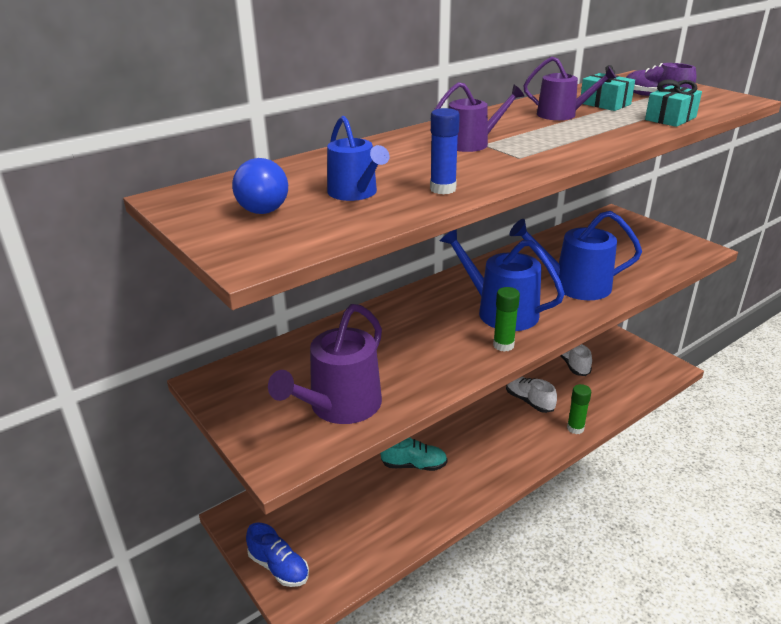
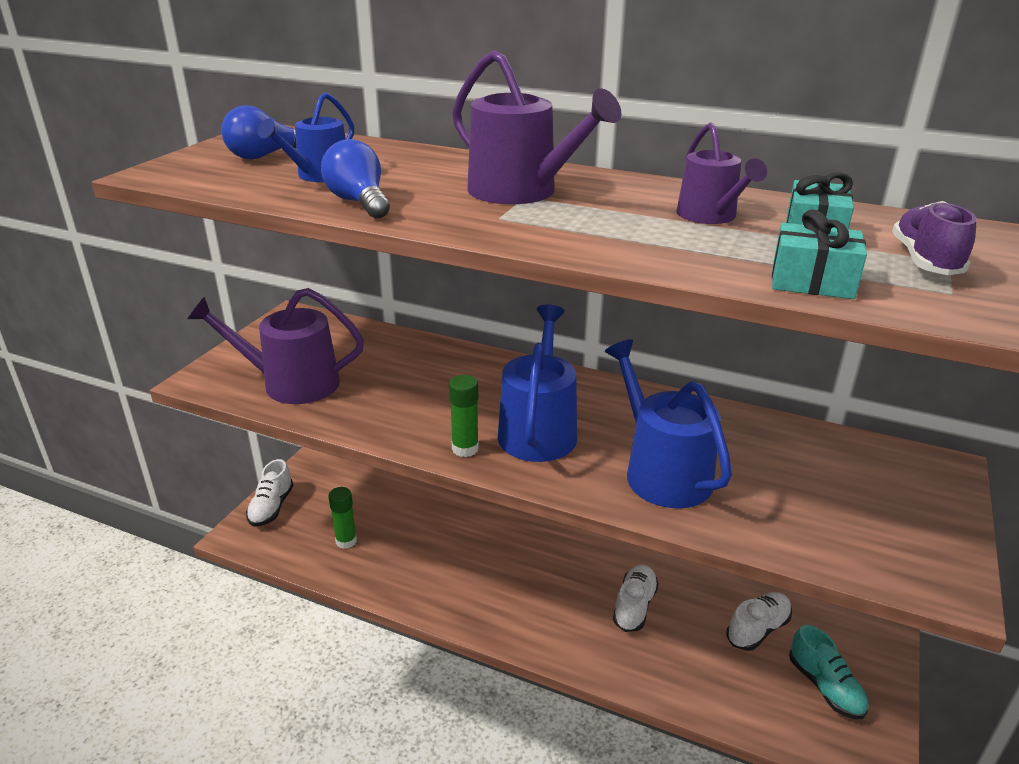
camera: 60 degrees right, 0 degrees up
blue shoe [246,523,309,587] -> white shoe [246,459,294,527]
turquoise shoe [380,437,448,471] -> turquoise shoe moved to [789,625,869,719]
blue glue stick [430,108,460,195] -> blue light bulb [321,139,390,218]
purple watering can [434,82,524,152] -> purple watering can [452,50,621,204], size x1.60
green glue stick [567,384,591,434] -> green glue stick moved to [328,487,357,549]

